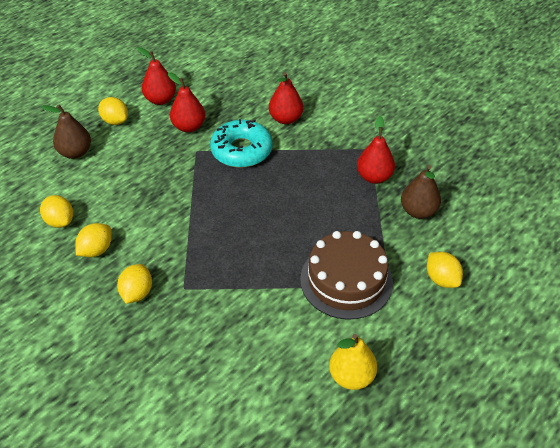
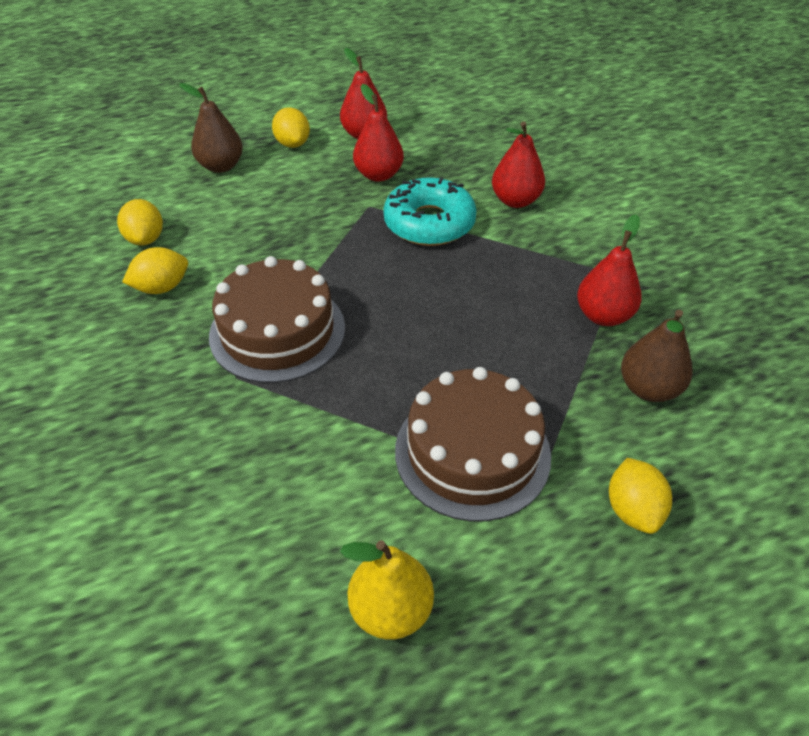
camera: 25 degrees right, 0 degrees up
yellow lemon [117,264,152,304] -> none
none -> brown cake [209,256,345,383]

